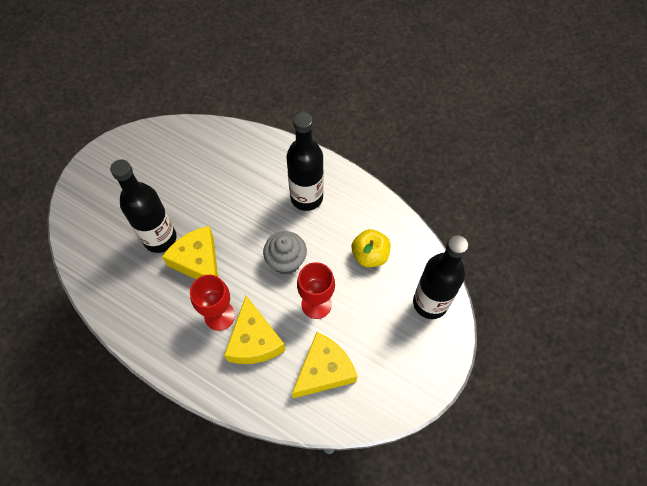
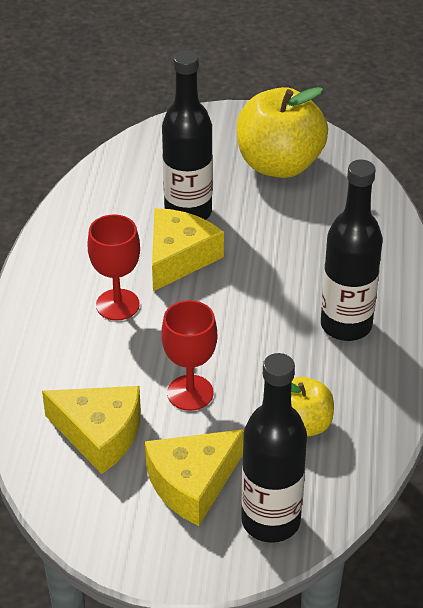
camera: 65 degrees right, 20 degrees down
yellow cheese [224,296,286,364] -> yellow cheese moved to [145,429,244,526]
grey cupcake [263,231,307,275] -> none
none -> yellow apple [237,87,328,178]

